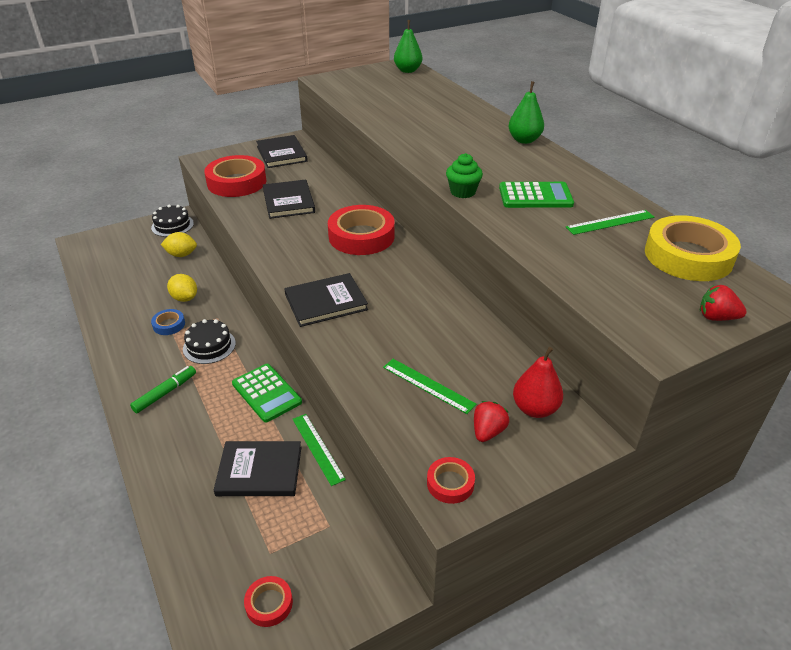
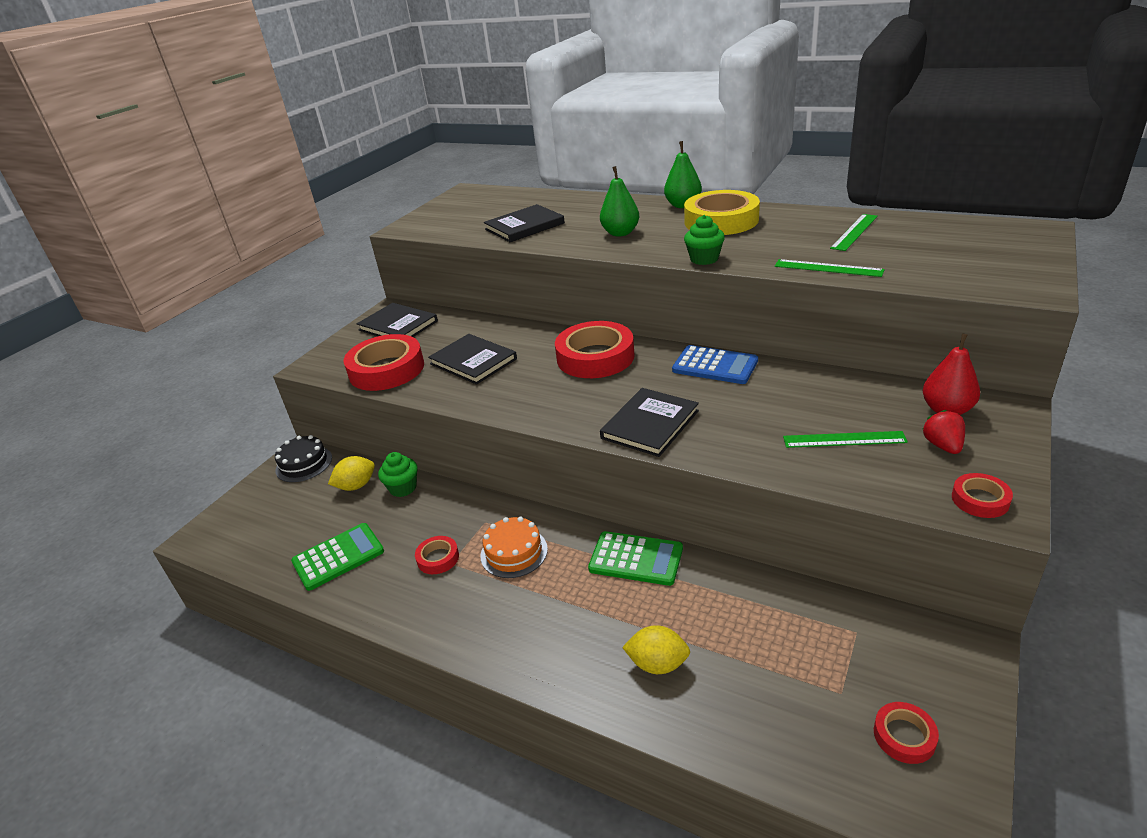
camera: 30 degrees left, 5 degrees down
green marker [130,366,196,413] -> none
blue tape [151,309,185,335] -> red tape [415,536,459,574]
yellow lemon [167,274,197,302] -> yellow lemon moved to [622,625,690,674]
black cake [183,319,236,364] -> orange cake [480,517,548,578]
black book [214,441,302,496] -> black book moved to [484,204,565,242]
green ruler [293,414,346,486] -> green ruler moved to [775,259,885,277]
green pear [394,20,422,73] -> green pear moved to [600,166,639,237]
green calculator [499,182,574,208] -> green calculator moved to [291,523,384,591]
yellow tape [645,215,741,281] -> yellow tape moved to [684,190,760,235]
red strawberry [700,285,747,321] -> none
none -> green cupcake [378,452,418,497]
none -> blue calculator [672,345,758,384]

